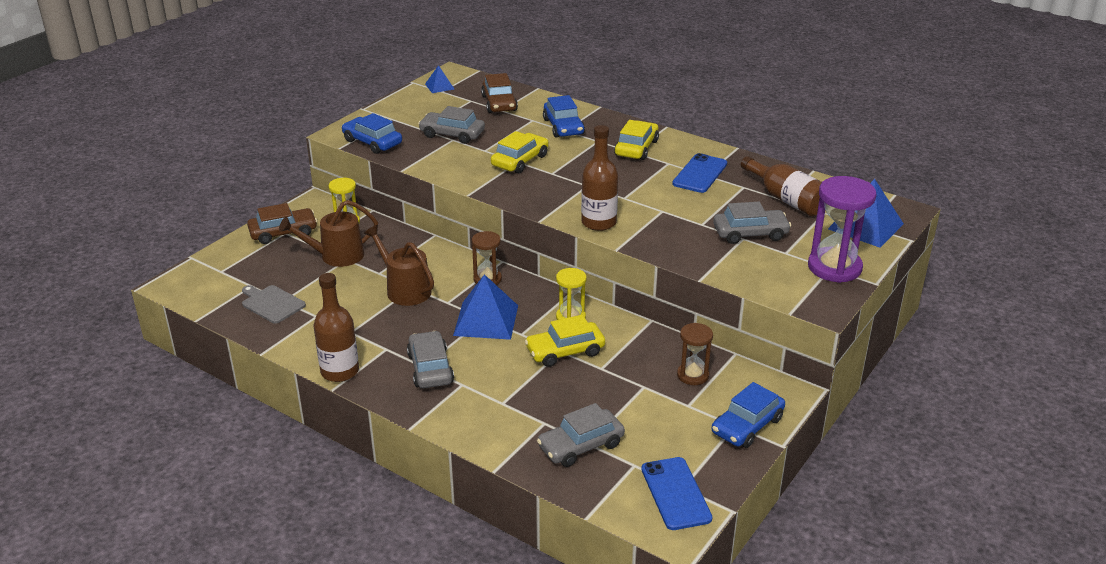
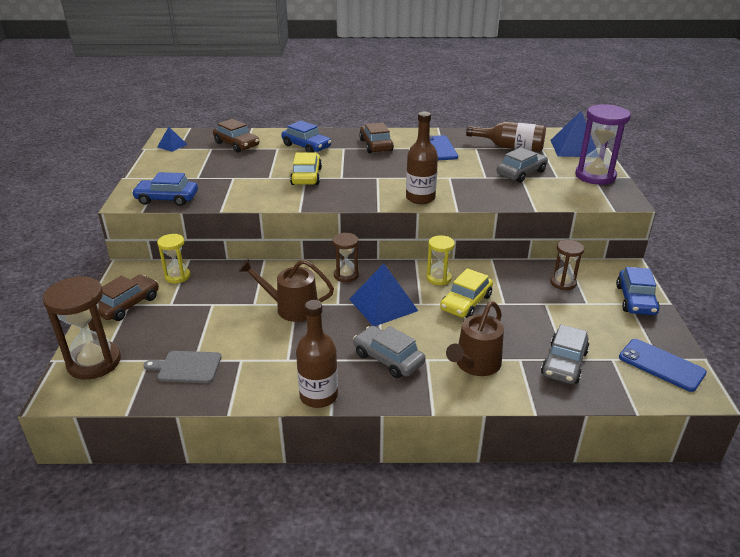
camera: 35 degrees left, 0 degrees up
brown watering can [279,200,378,267] -> brown watering can moved to [446,301,504,376]
grey car [418,106,485,144] -> none
yellow car [614,120,659,160] -> brown car [359,123,394,153]
none -> brown hourglass [43,276,121,380]

